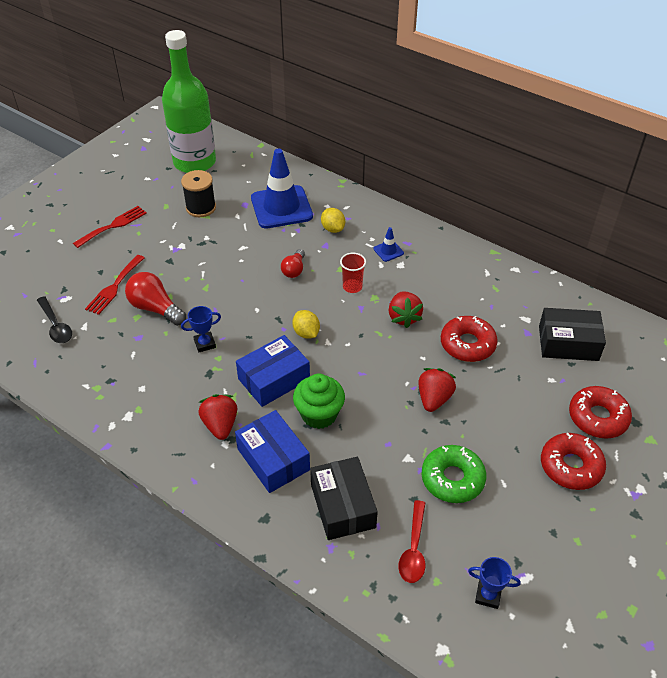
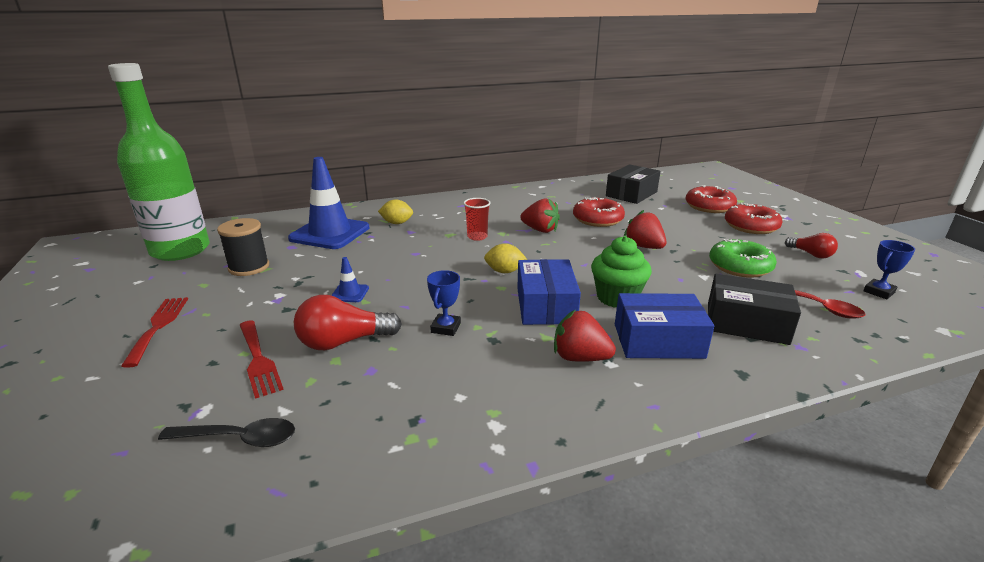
camera: 55 degrees left, 20 degrees down
red light bulb [281,249,305,278] -> red light bulb moved to [785,233,838,258]
blue traffic cone [373,227,404,262] -> blue traffic cone moved to [331,257,369,302]

